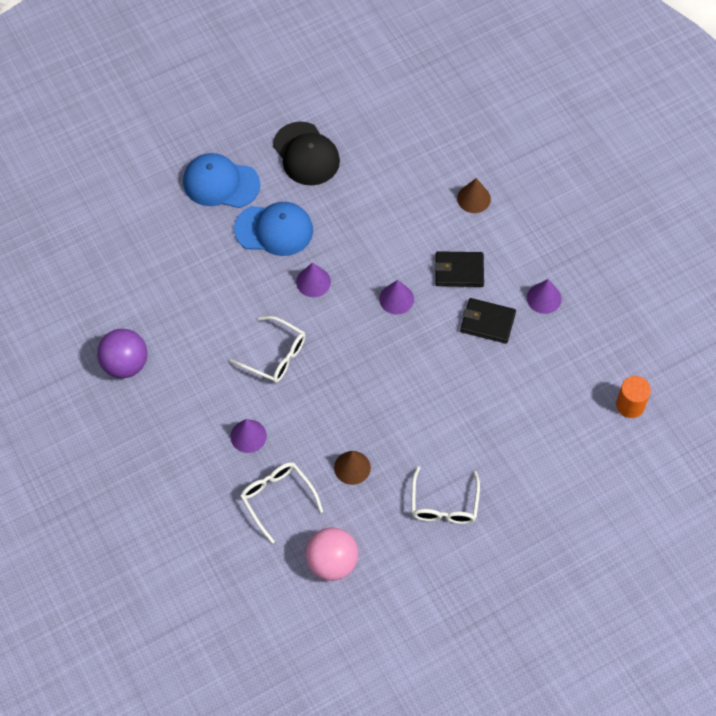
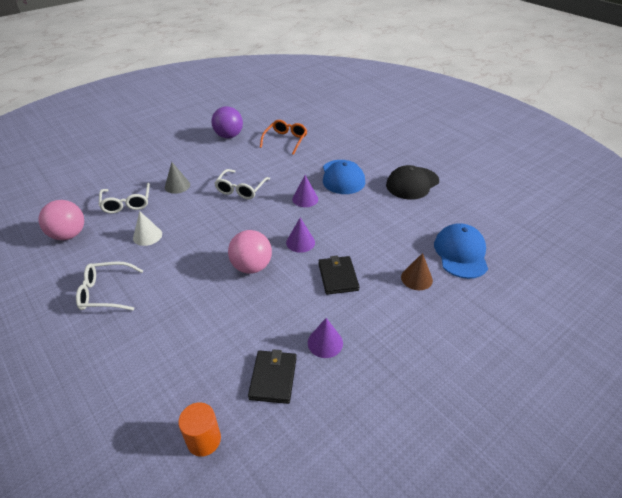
camera: 80 degrees right, 20 degrees down
blue cap [183,153,260,208] -> blue cap moved to [434,223,488,279]
purple cone [230,419,267,453] -> grey cone [165,162,190,194]
white glasses [240,462,323,543] -> white glasses turned 120 degrees clockwise [99,183,150,214]
brown cone [334,451,371,485] -> white cone [133,211,162,246]
black wallet [460,298,516,344] -> black wallet moved to [248,349,297,404]
none -> pink ball [228,230,272,274]
none -> orange glasses [260,120,308,155]

